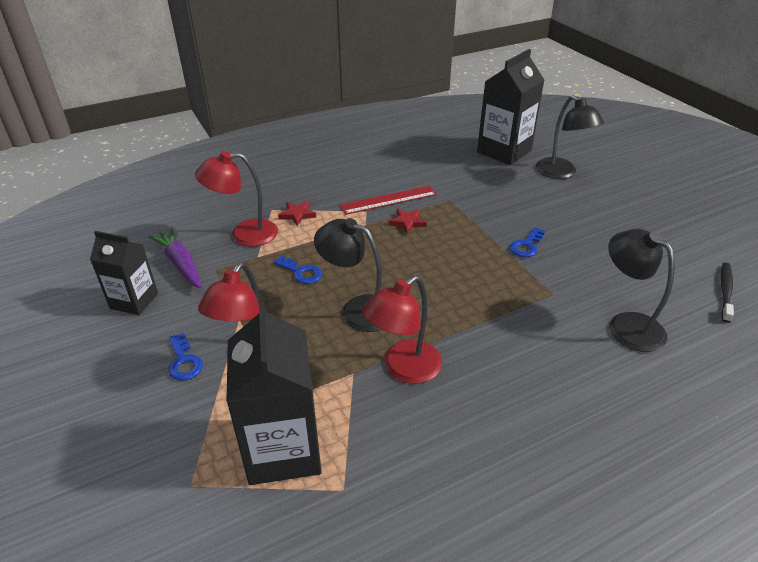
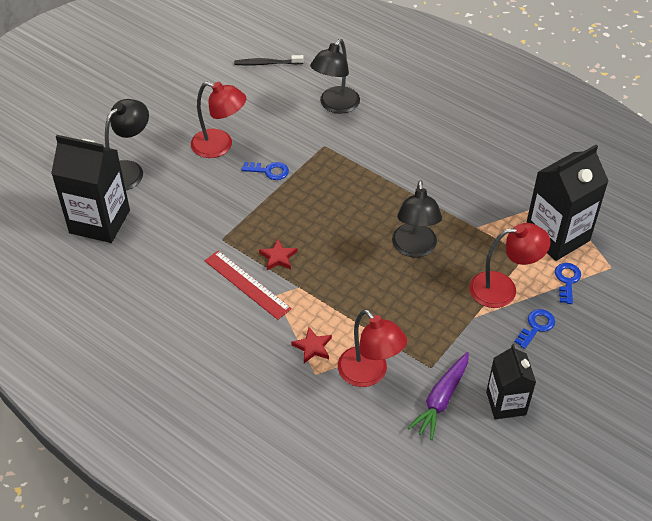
camera: 115 degrees left, 10 degrees up
blue key [274,255,322,284] -> blue key moved to [555,263,581,304]
red lamp [362,276,442,384] -> red lamp moved to [191,82,247,158]

